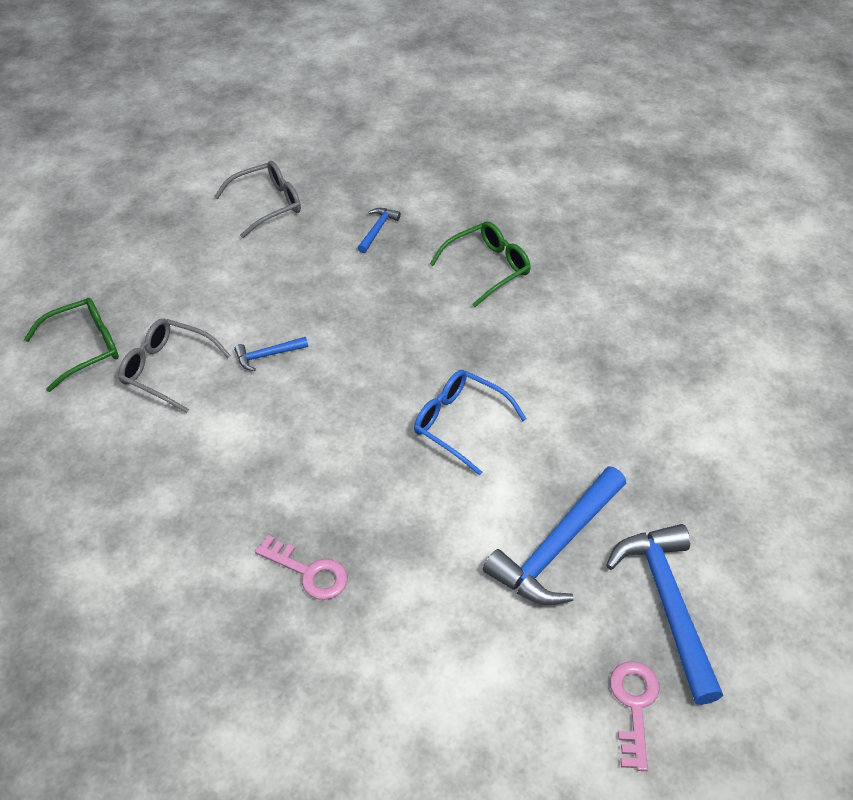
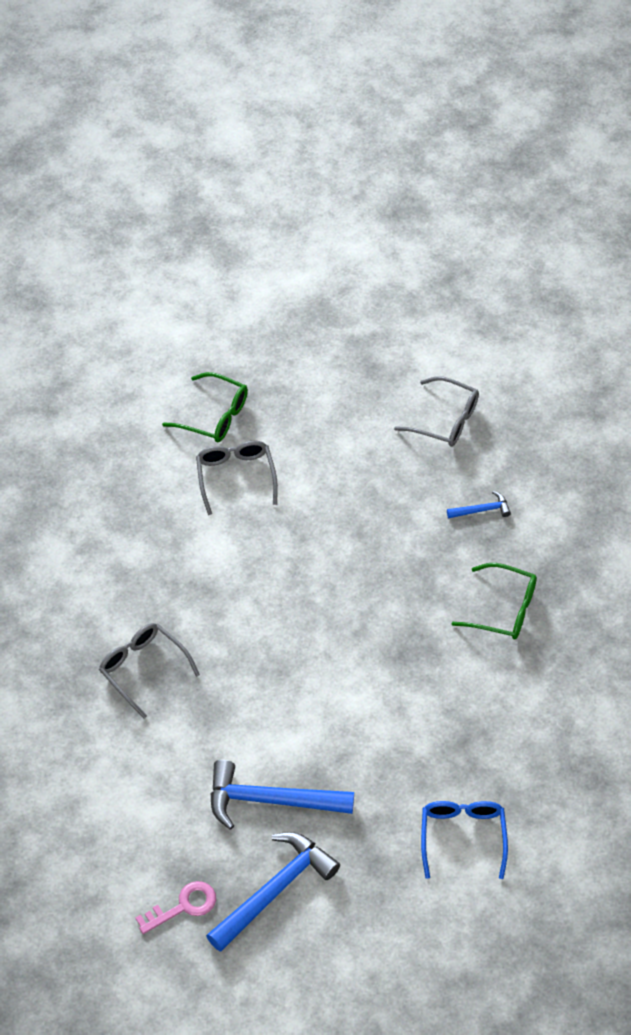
camera: 55 degrees right, 5 degrees up
blue hammer [234,337,308,371] -> none
pink key [255,535,348,600] -> grey glasses [99,623,200,719]
blue glasses [414,370,527,476] -> blue glasses moved to [421,801,508,879]

